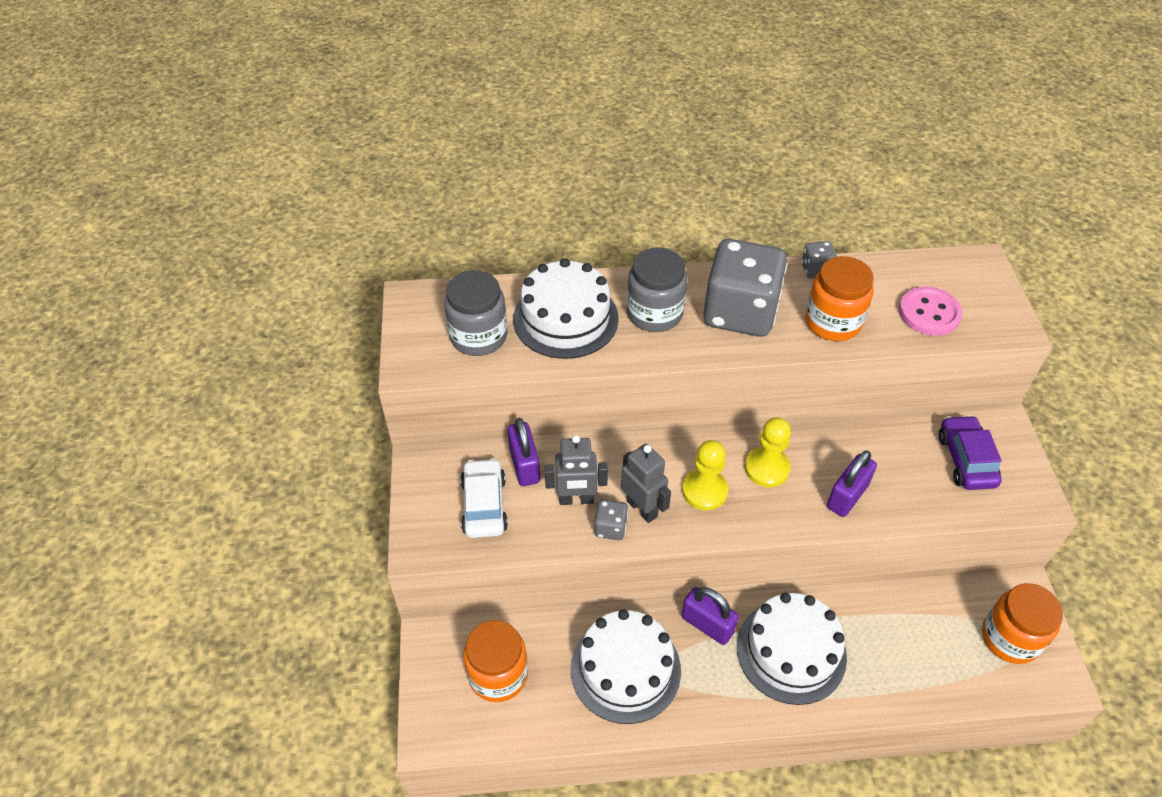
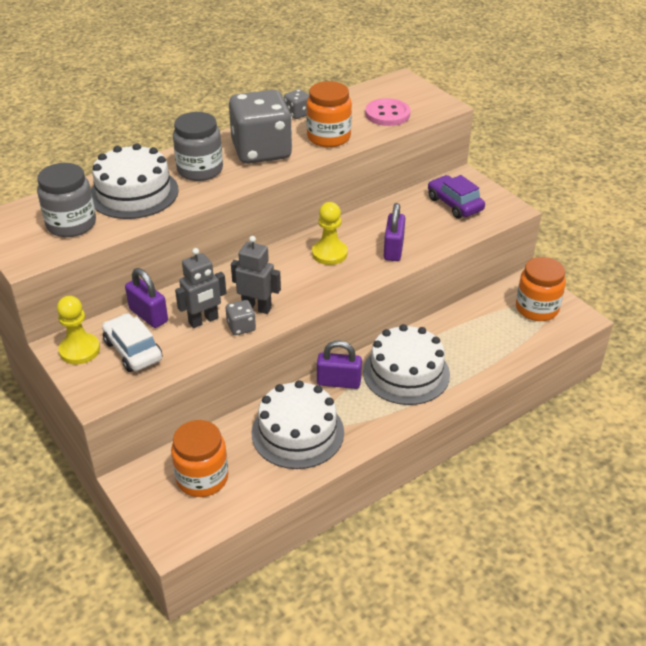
camera: 30 degrees left, 10 degrees down
yellow pawn [682,440,728,510] -> yellow pawn moved to [57,296,100,364]

